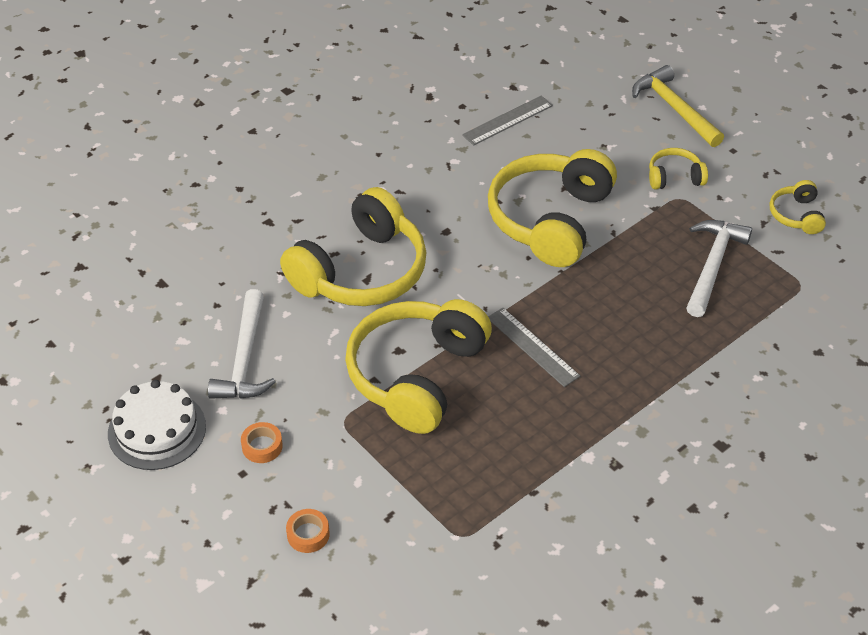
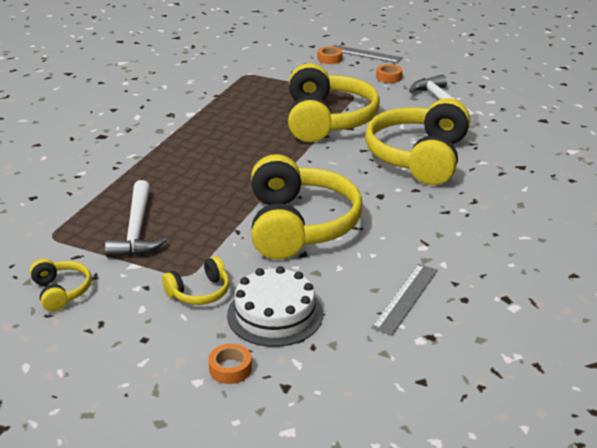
camera: 155 degrees right, 15 degrees down
white cake [108,380,206,470] -> white cake moved to [227,266,323,347]
grey ruler [488,308,580,387] -> grey ruler moved to [332,45,403,63]
yellow hammer [632,65,724,147] -> orange tape [208,344,252,384]

